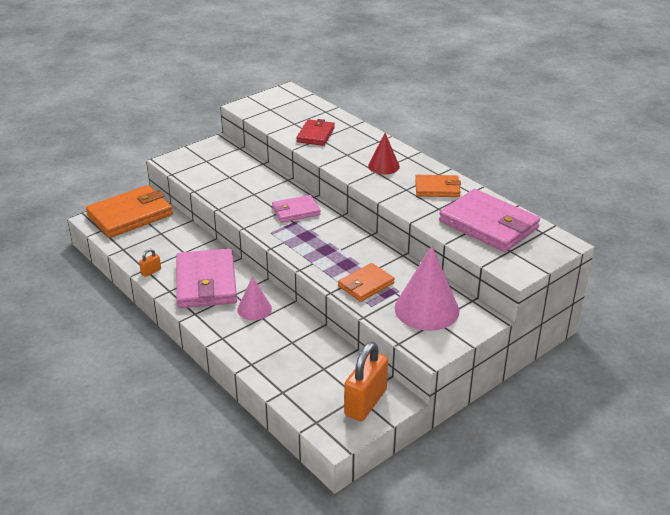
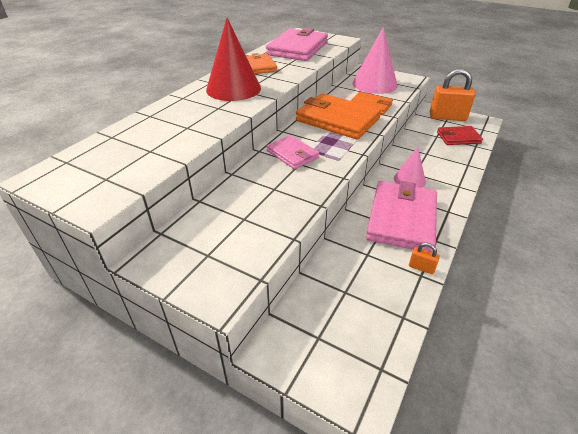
camera: 110 degrees left, 5 degrees up
orange wallet [86,185,173,238] -> orange wallet moved to [296,93,381,139]
pink wallet [176,248,237,308] -> pink wallet turned 45 degrees counterclockwise [366,181,437,252]
red wallet [296,119,335,146] -> red wallet moved to [437,126,483,145]
red cone [368,133,400,175] -> red cone [206,18,261,101], size x1.76

